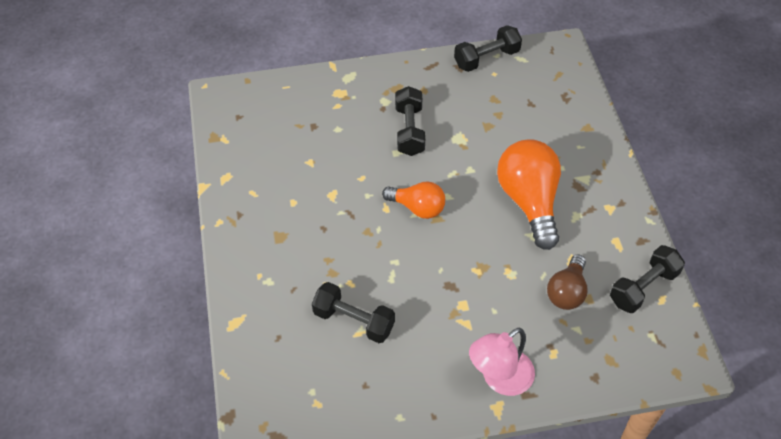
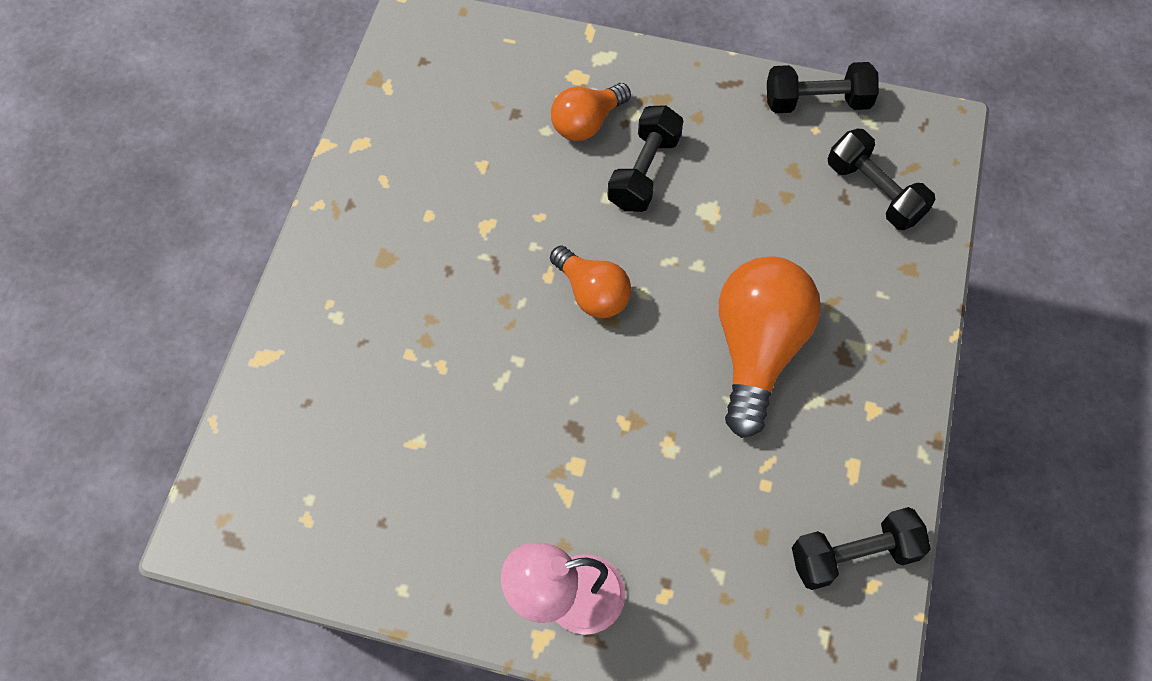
camera: 25 degrees right, 10 degrees up
black dumbbell [312,282,395,343] -> black dumbbell moved to [828,129,935,230]
brown light bulb [547,254,587,310] -> none
none -> orange light bulb [551,83,631,141]

